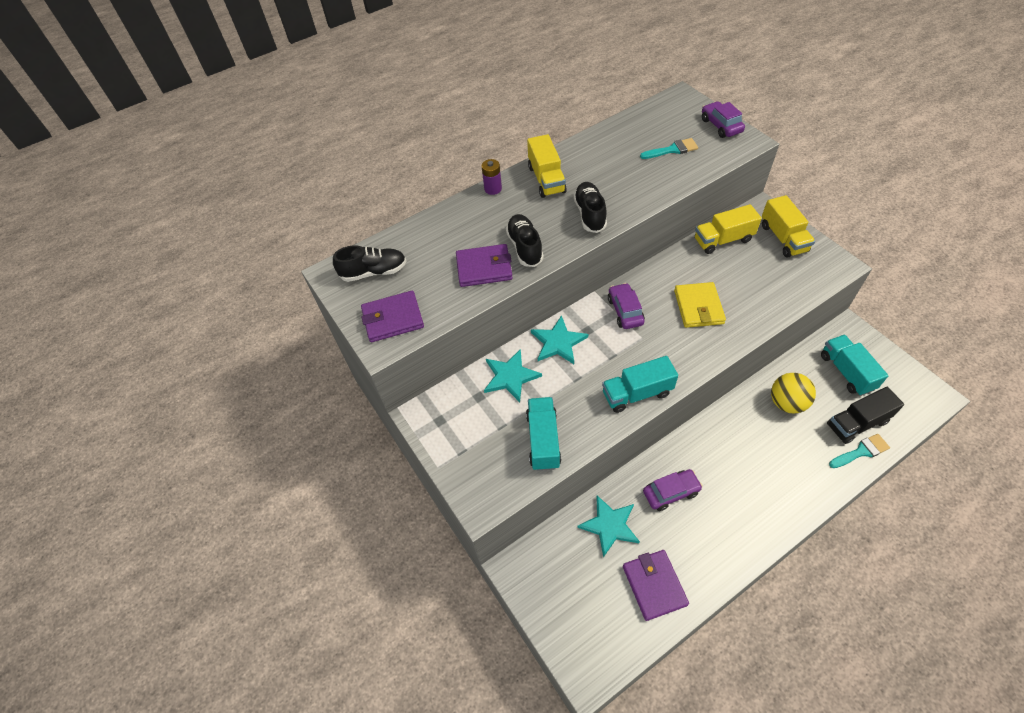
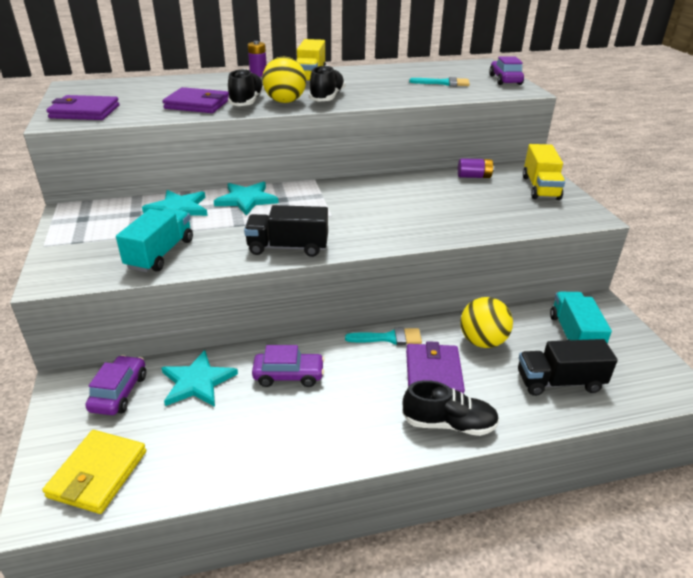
camera: 15 degrees right, 20 degrees down
black shoe [333,245,406,282] -> black shoe moved to [402,380,499,436]
turquoise truck [602,356,678,413] -> black truck [244,205,328,257]
purple car [608,283,645,329] -> purple car moved to [85,355,146,415]
purple wallet [623,550,689,621] -> purple wallet moved to [406,341,465,394]
yellow wallet [674,282,726,328] -> yellow wallet moved to [42,430,146,514]
yellow truck [695,204,762,254] -> purple battery [458,158,494,178]
turquoise brush [829,434,890,468] -> turquoise brush moved to [345,327,422,345]
none -> yellow ball [262,57,306,103]

